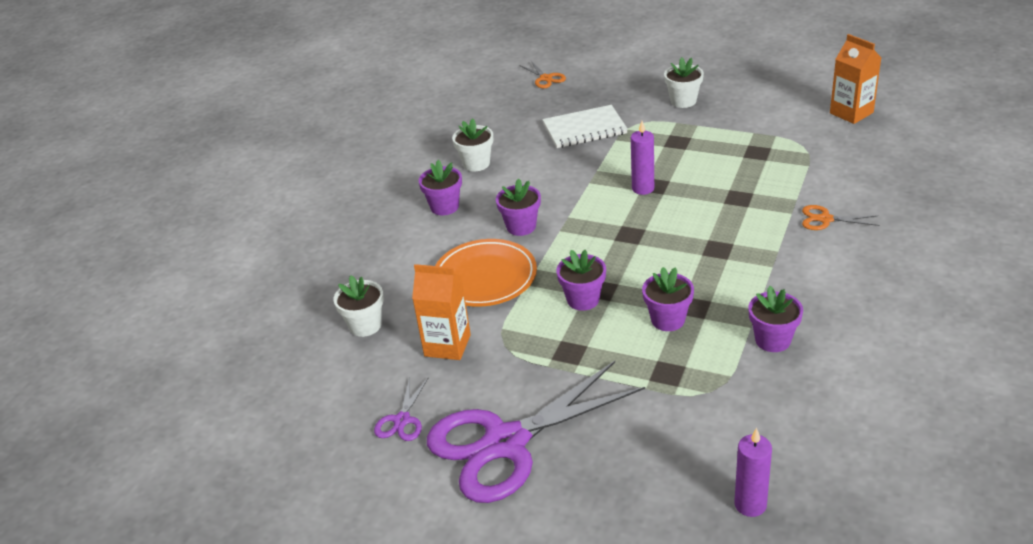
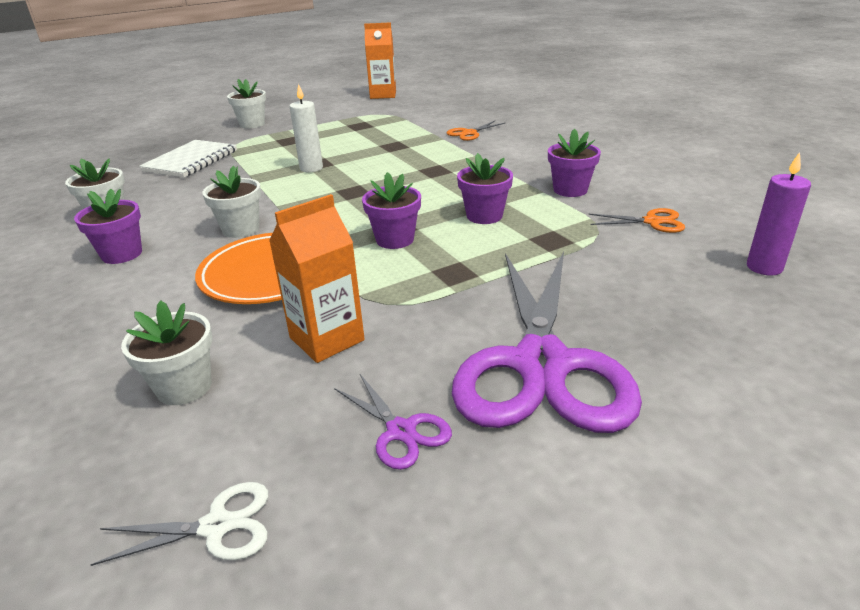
camera: 55 degrees left, 5 degrees down
purple flower pot [496,178,541,236] -> white flower pot [202,166,261,238]
orange scissors [519,61,566,88] -> orange scissors moved to [588,208,685,233]
purple candle [631,121,654,195] -> white candle [290,84,323,172]
none -> white scissors [90,482,268,566]

